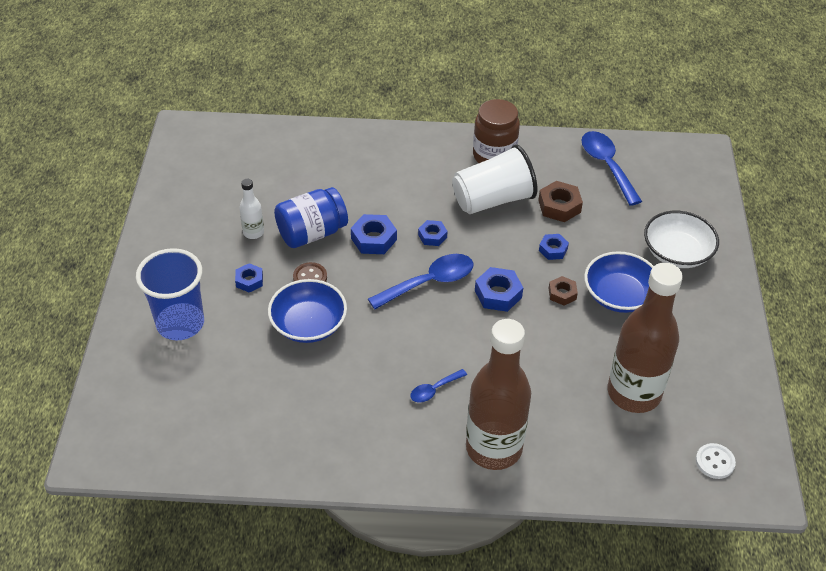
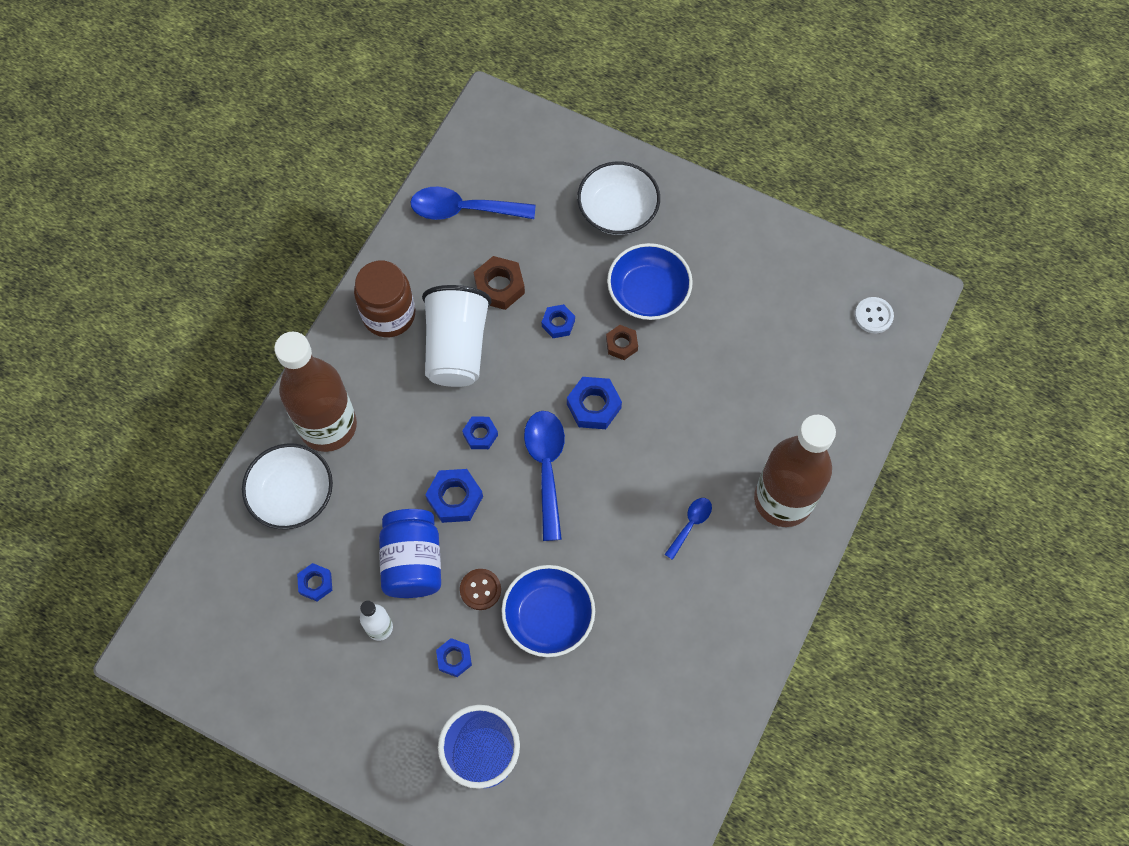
camera: 65 degrees left, 20 degrees up
blue spoon [410,369,467,402] -> blue spoon turned 135 degrees counterclockwise [665,498,712,560]
brown bottle [608,263,683,413] -> brown bottle moved to [274,332,357,452]
none -> white bowl [242,443,333,530]
none -> blue nut [297,563,332,601]

